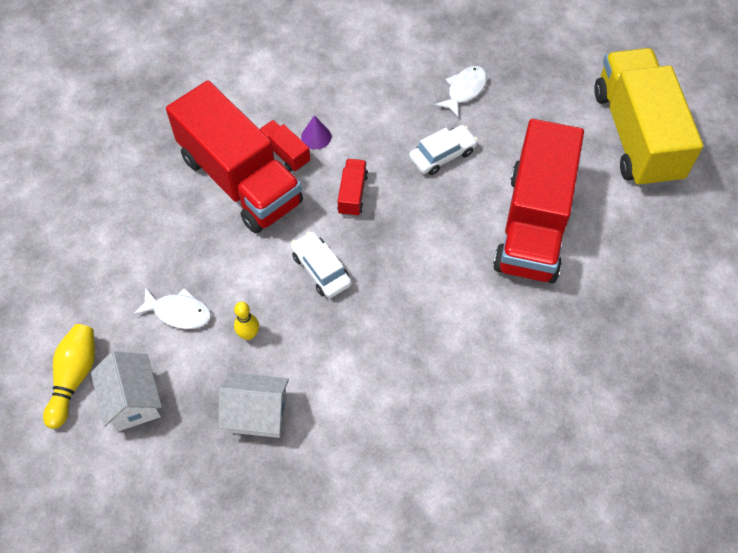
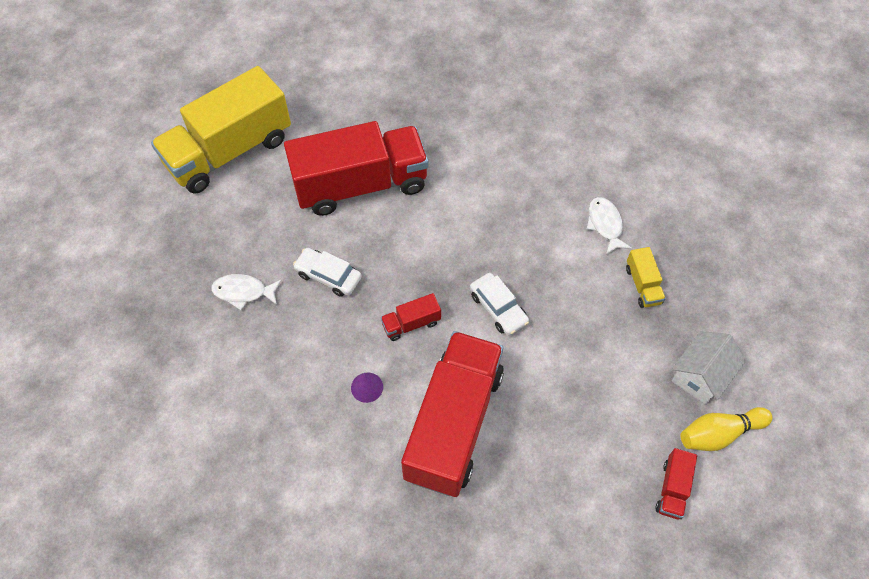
camera: 120 degrees left, 0 degrees up
white fish [133,287,211,329] -> white fish moved to [587,197,632,255]
white house [218,373,289,438] -> yellow truck [626,247,666,308]
yellow bowling pin [234,302,259,340] -> none
red truck [260,120,310,172] -> red truck moved to [656,448,697,519]
white car [291,231,352,298] -> white car turned 60 degrees counterclockwise [470,273,529,335]

